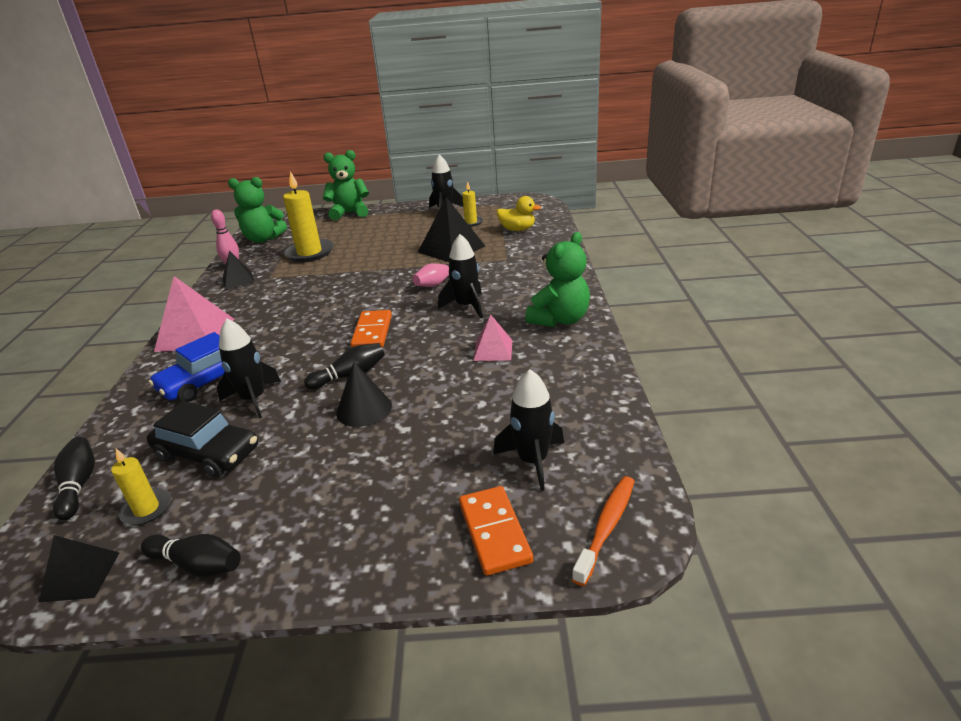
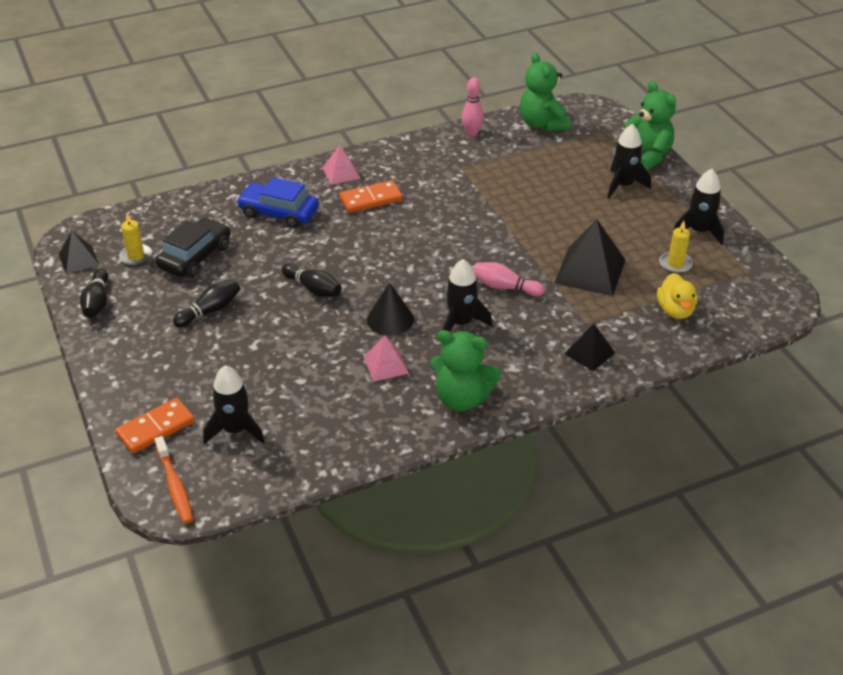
camera: 65 degrees right, 10 degrees up
black bowling pin [53,437,95,520] -> black bowling pin moved to [173,279,240,327]
black car [147,401,258,478] -> black car turned 150 degrees counterclockwise [156,218,231,278]
pink pyramid [154,276,234,352] -> pink pyramid [323,145,361,185], size x0.57
black rocket [217,319,281,419] -> black rocket moved to [607,124,651,198]
black pyramid [222,251,255,289] -> black pyramid moved to [564,324,615,371]
yellow candle [283,171,334,262] -> none
black cone [336,362,392,427] -> black cone moved to [367,282,414,336]
orange domino [350,310,392,348] -> orange domino moved to [340,180,403,213]
orange toothbrush [572,476,634,586] -> orange toothbrush turned 60 degrees clockwise [154,436,193,524]

